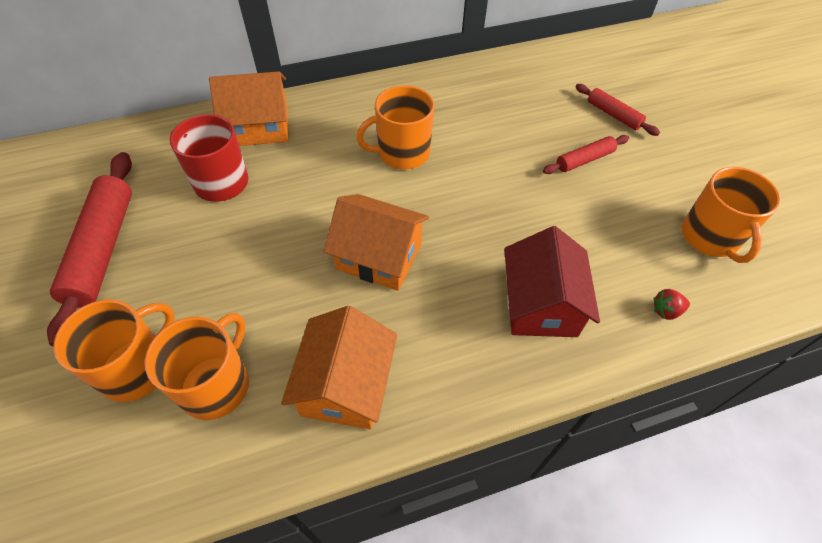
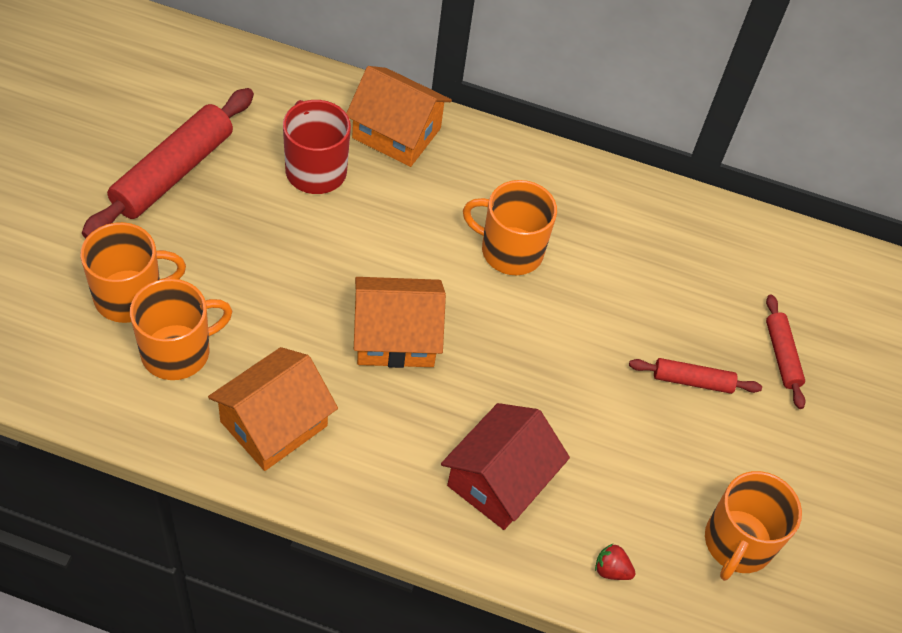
camera: 30 degrees right, 0 degrees up
orange house [324,194,429,291] -> orange house turned 60 degrees counterclockwise [354,277,446,368]

